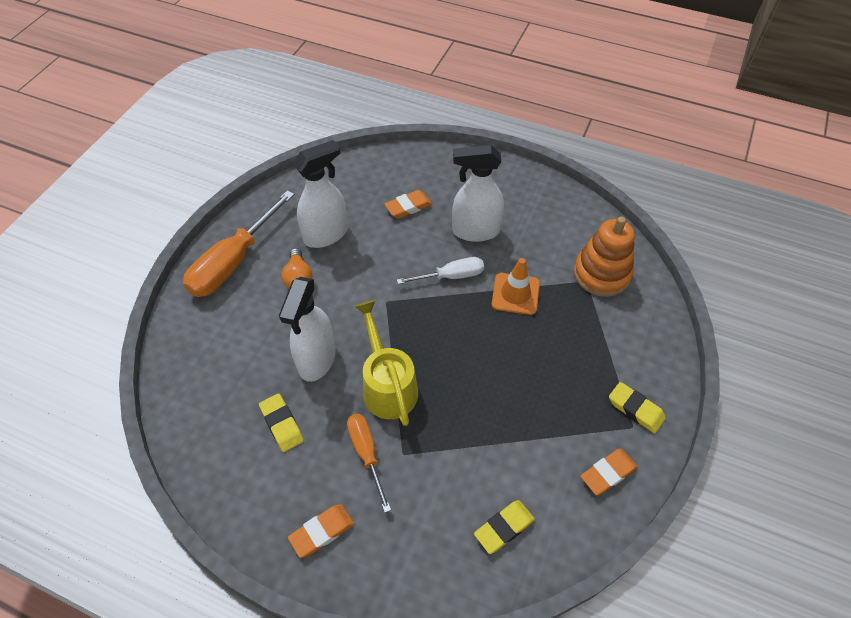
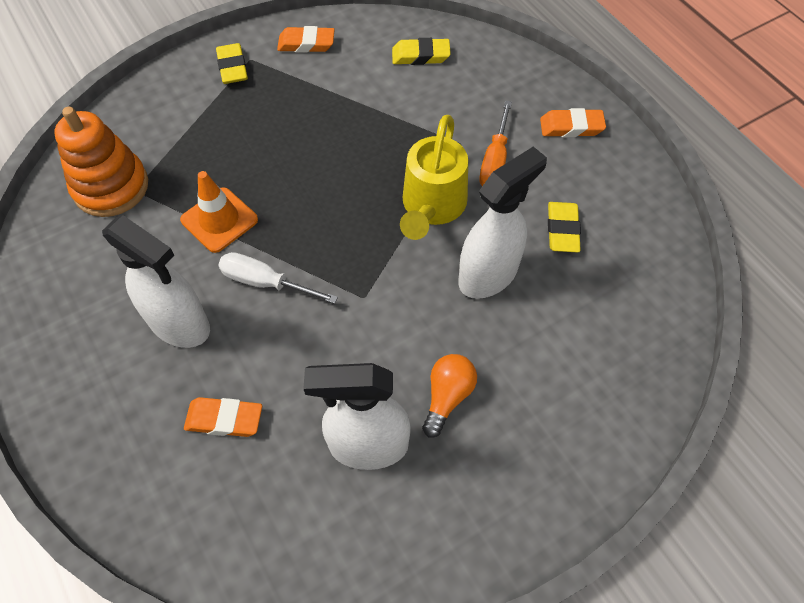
camera: 145 degrees left, 5 degrees up
orange screwdriver [183,190,295,297] -> none

